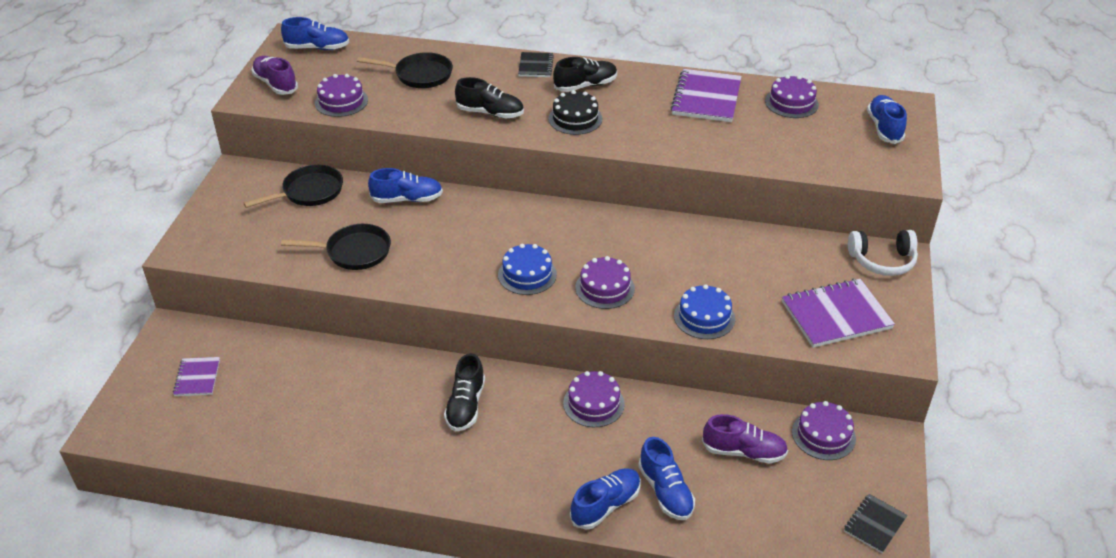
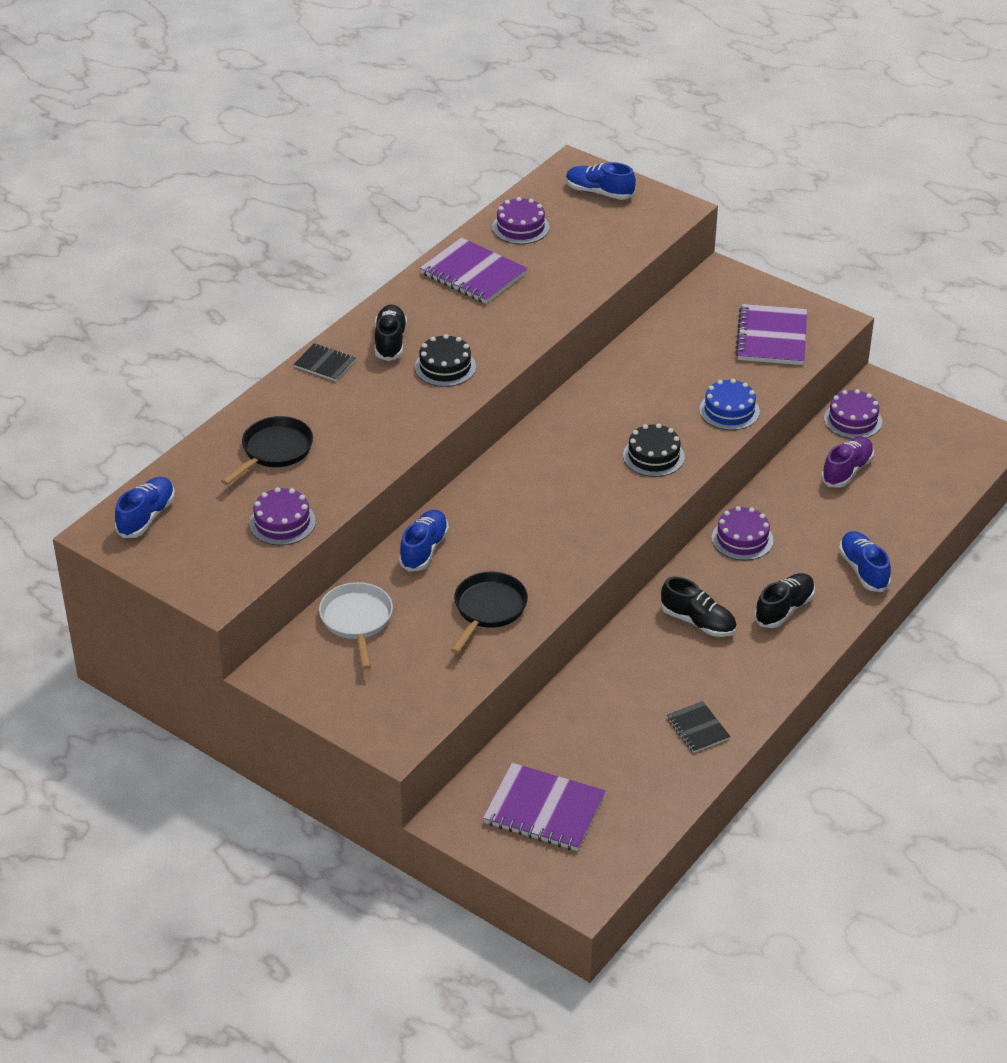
camera: 65 degrees left, 0 degrees up
purple notebook [173,357,220,396] -> purple notebook [483,763,605,851], size x1.81
black pan [244,165,343,208] -> white pan [319,582,393,669]
purple shoe [252,56,298,95] -> none
black shoe [455,77,524,118] -> black shoe moved to [754,573,815,628]
blue cake [498,244,557,295] -> none
purple cake [575,256,635,309] -> black cake [623,424,685,477]
blue shoe [638,437,695,520] -> none
black notebook [844,494,907,553] -> black notebook moved to [667,701,730,753]
white headphones [848,230,918,276] -> none

